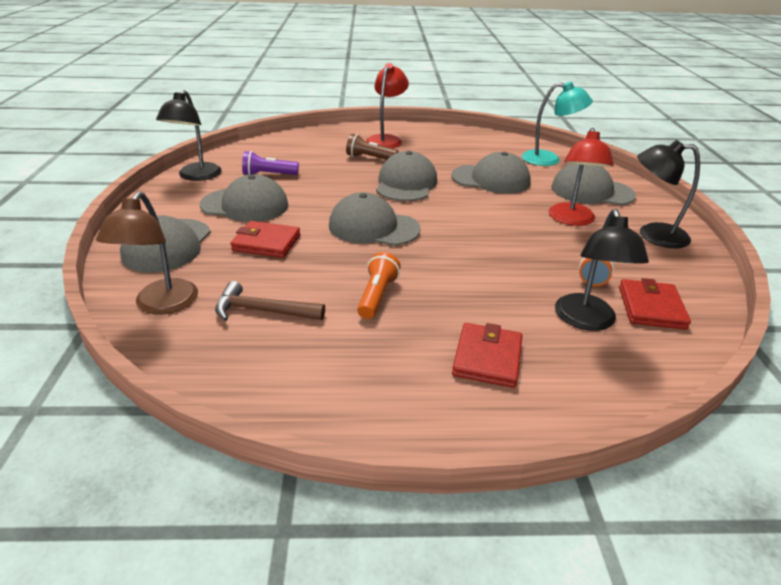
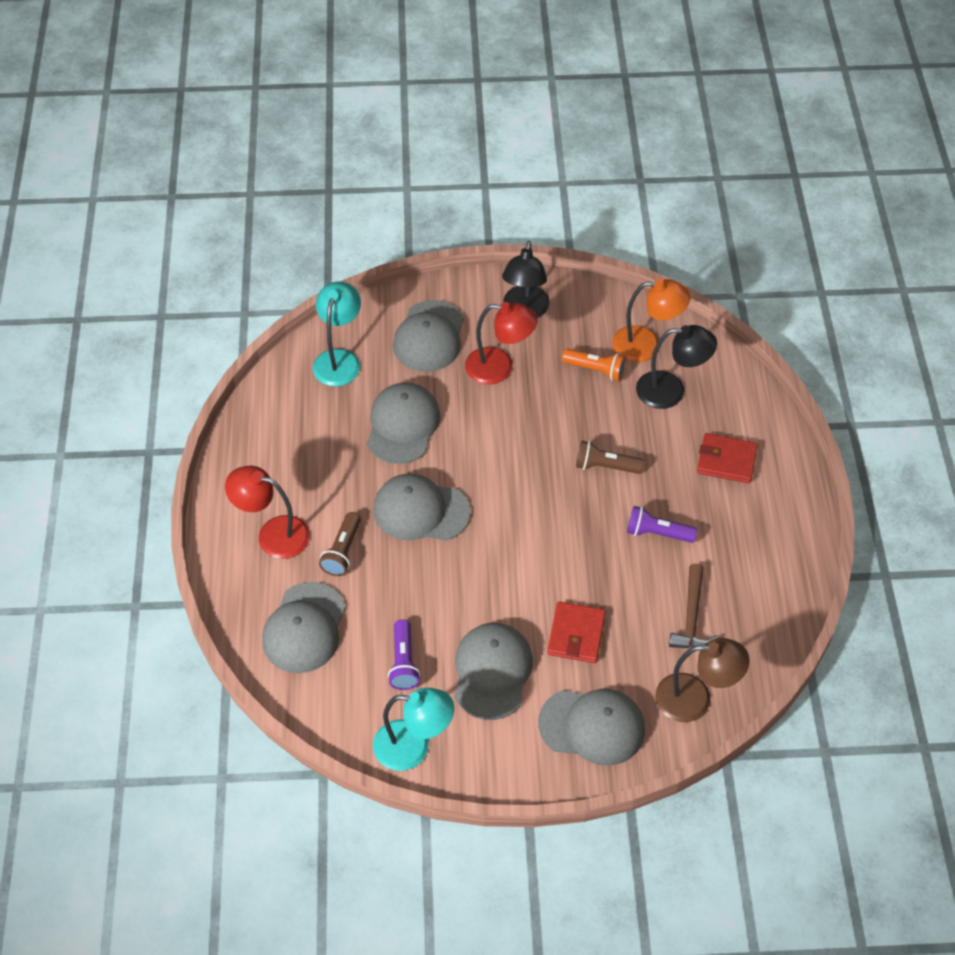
camera: 90 degrees left, 20 degrees up
black lamp [156,90,222,181] -> turquoise lamp [373,688,454,771]
grey cap [329,192,421,246] -> grey cap moved to [262,582,346,673]
orange flashlight [357,252,401,319] -> purple flashlight [627,506,697,543]
red wallet [619,278,691,330] -> orange lamp [612,279,690,362]
none -> brown flashlight [576,440,644,474]

